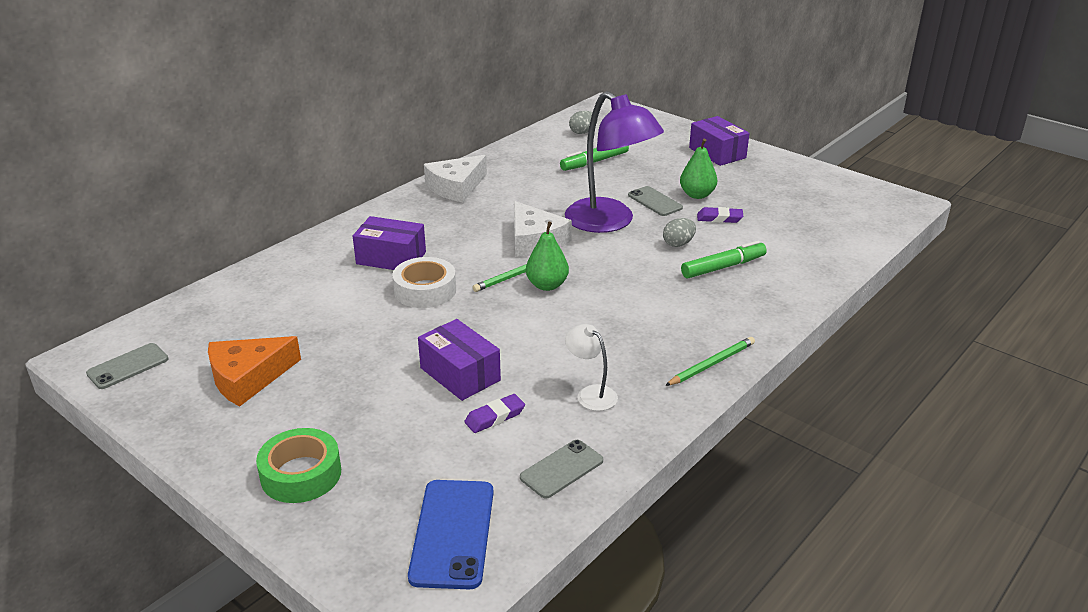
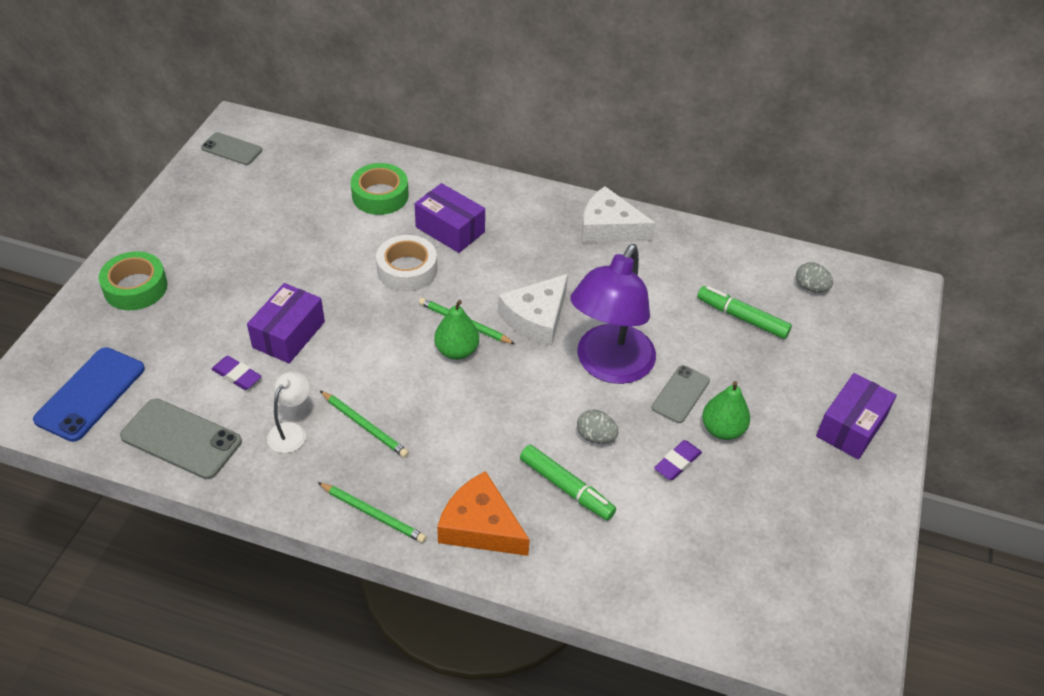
camera: 65 degrees right, 15 degrees up
orange cheese [208,336,301,407] -> orange cheese moved to [437,471,530,556]
purple box [353,216,426,270] -> purple box turned 45 degrees counterclockwise [415,183,485,253]
blue phone [408,480,493,589] -> blue phone turned 45 degrees counterclockwise [33,347,145,442]
grey phone [520,440,603,499] -> grey phone [120,398,242,479], size x1.56
purple eraser [697,207,743,223] -> purple eraser turned 60 degrees clockwise [654,440,702,480]
none -> green pencil [320,391,409,458]
none -> green tape [351,163,409,215]

